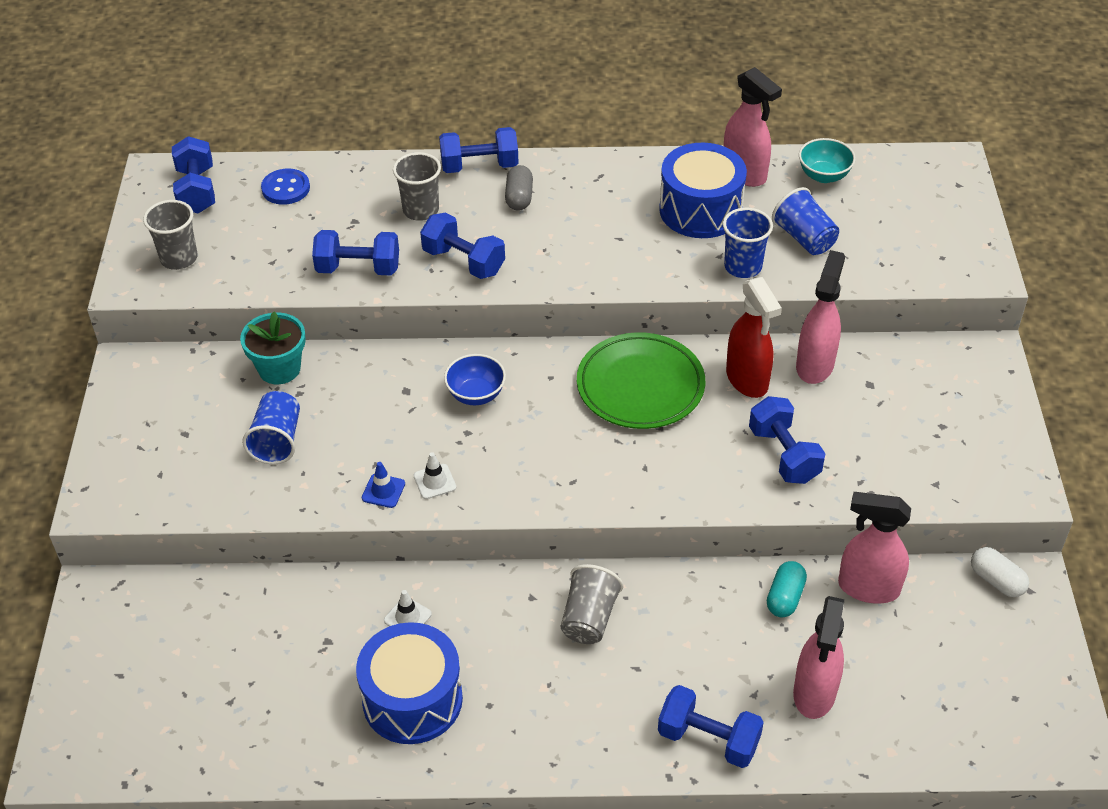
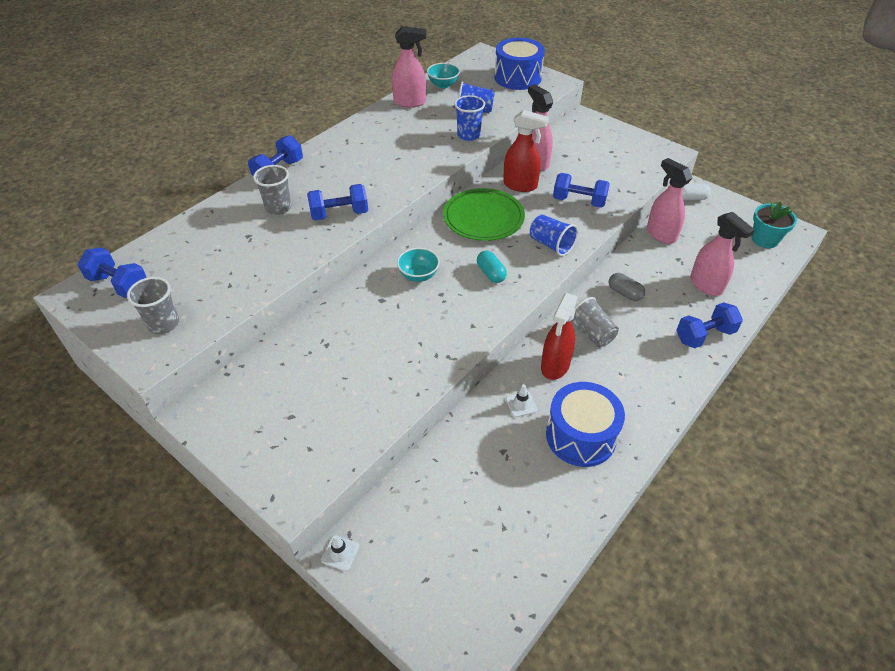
camera: 50 degrees left, 0 degrees up
turquoise flower pot [240,311,306,384] -> turquoise flower pot moved to [752,201,797,248]
blue cup [242,391,300,464] -> blue cup moved to [530,215,578,256]
blue button [261,168,310,205] -> none
blue dumbbell [312,230,399,275] -> none
blue traffic cone [362,462,405,508] -> none
white traffic cone [414,452,456,499] -> white traffic cone moved to [321,535,359,571]
blue bowl [444,354,506,405] -> turquoise bowl [397,248,440,282]
grey capsule [505,165,533,211] -> grey capsule moved to [609,273,645,301]
blue drum [659,143,747,238] -> blue drum moved to [494,38,545,90]
turquoise capsule [767,561,807,617] -> turquoise capsule moved to [477,251,507,283]
pink spray bottle [838,492,911,603] -> pink spray bottle turned 90 degrees clockwise [647,158,692,244]
none -> red spray bottle [541,293,578,380]

